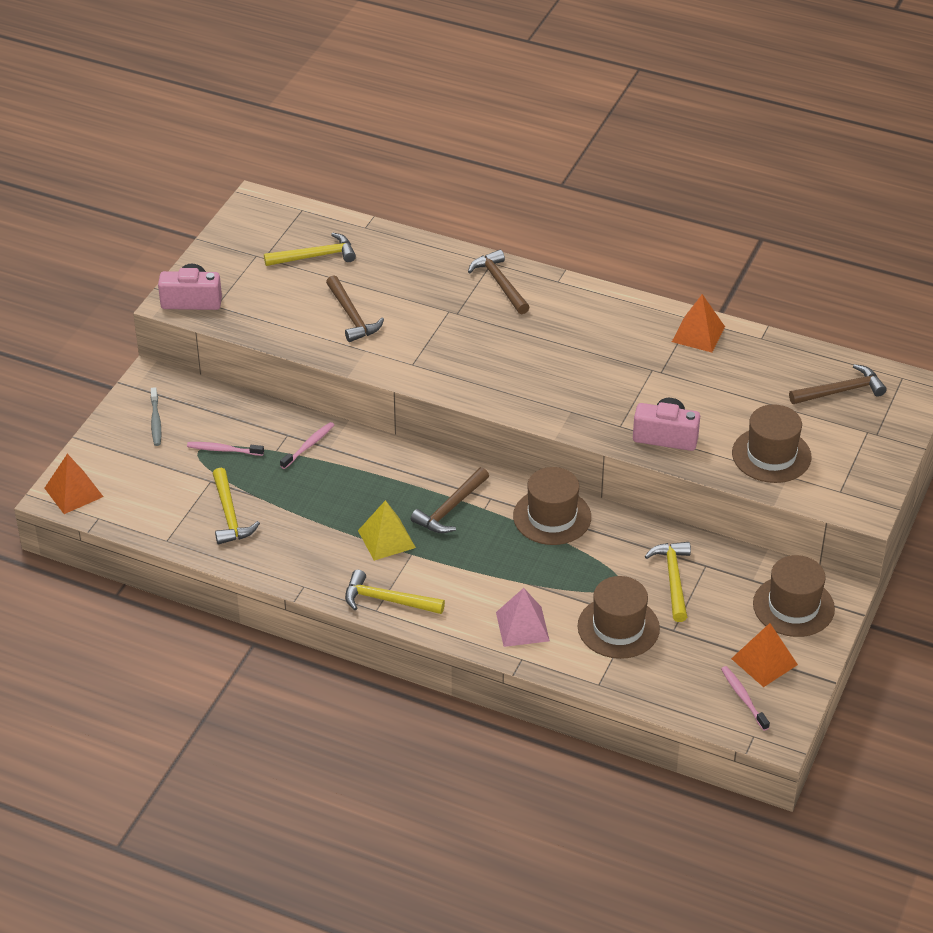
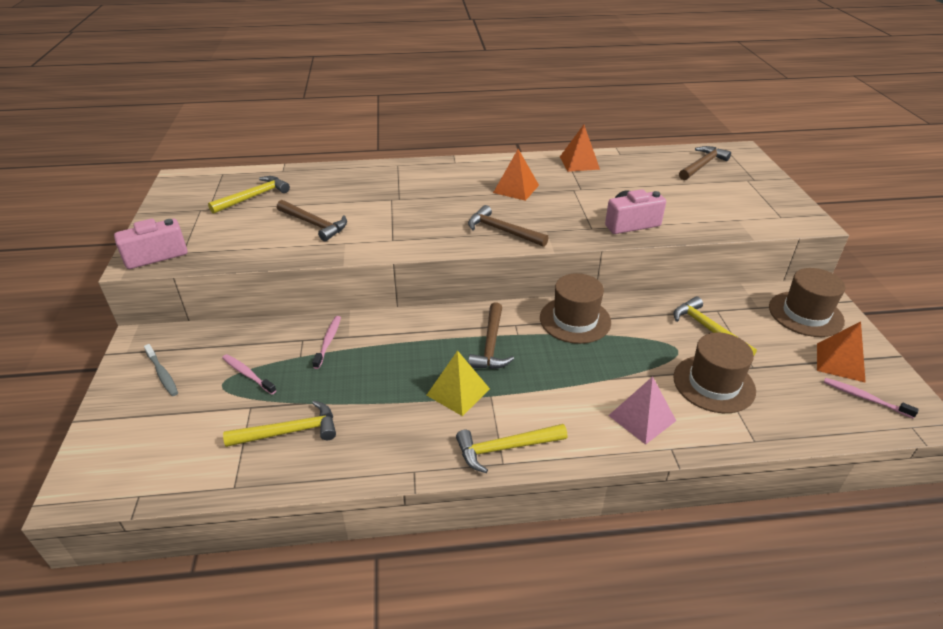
camera: 30 degrees left, 5 degrees down
orange pyramid [45,454,103,514] -> orange pyramid moved to [493,149,539,201]
pink toothbrush [187,442,264,456] -> pink toothbrush turned 60 degrees clockwise [222,354,276,395]
yellow hammer [213,468,260,545] -> yellow hammer turned 60 degrees counterclockwise [223,401,336,447]
brown hammer [468,250,530,314] -> brown hammer moved to [468,205,549,247]
brown hat [732,404,811,483] -> none

